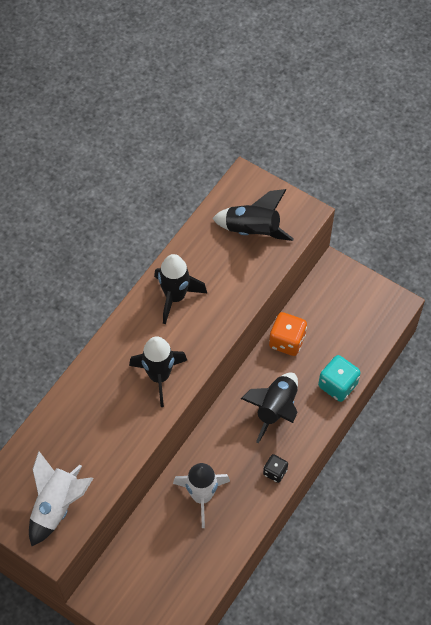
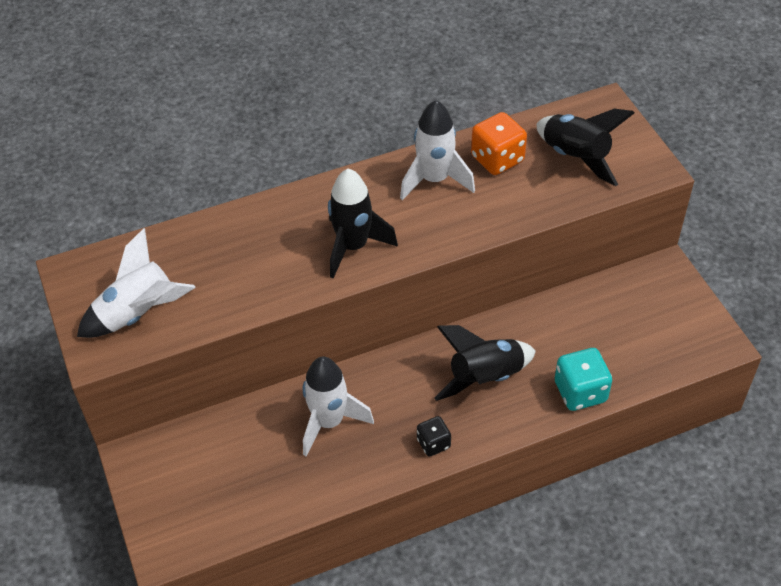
camera: 35 degrees right, 10 degrees down
black rocket [154,254,207,324] -> white rocket [400,100,475,200]
orange dice [269,312,307,356] -> orange dice moved to [471,112,527,175]

